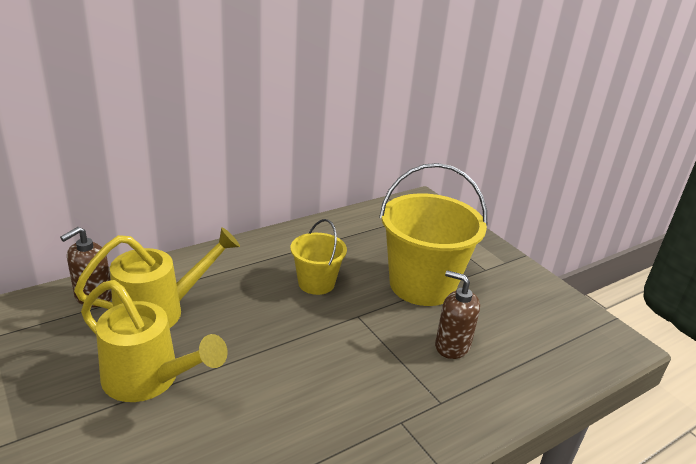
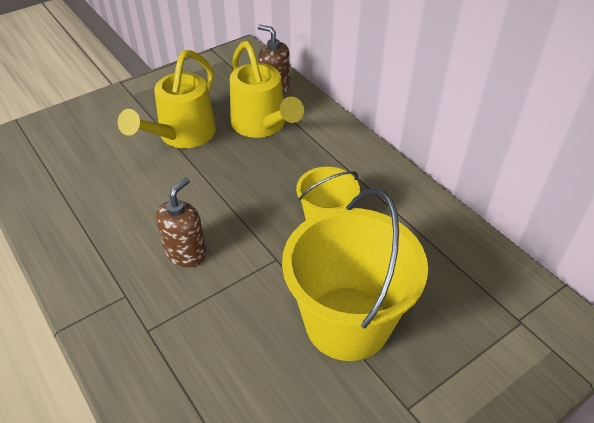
camera: 90 degrees right, 15 degrees up
brown soap dispenser [435,270,480,359] -> brown soap dispenser moved to [156,178,206,267]

